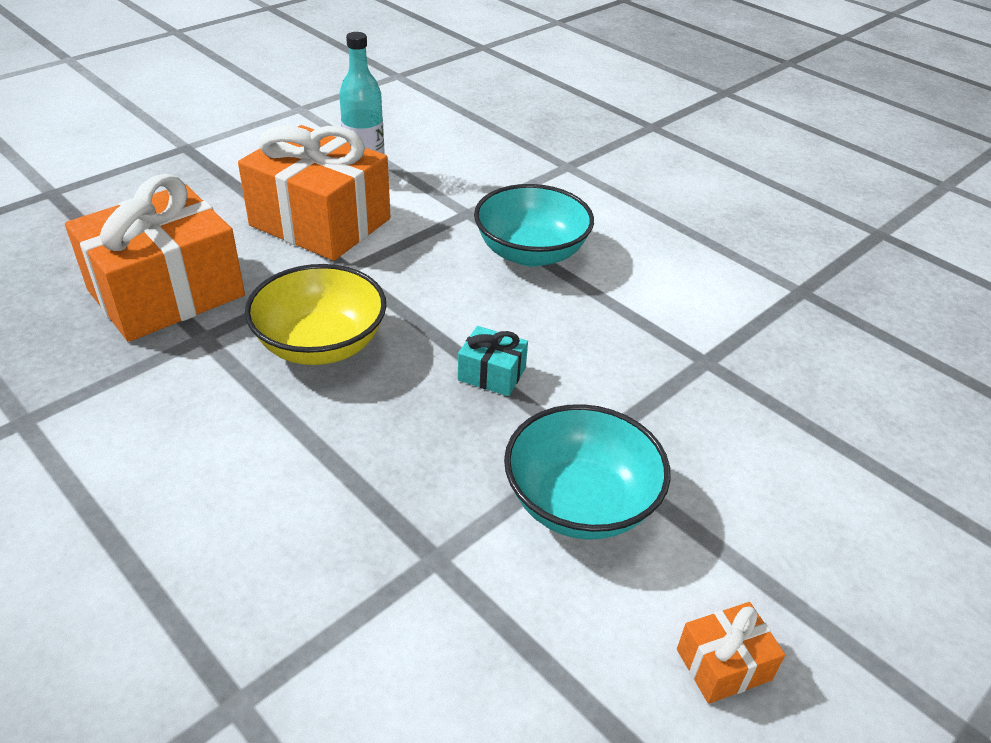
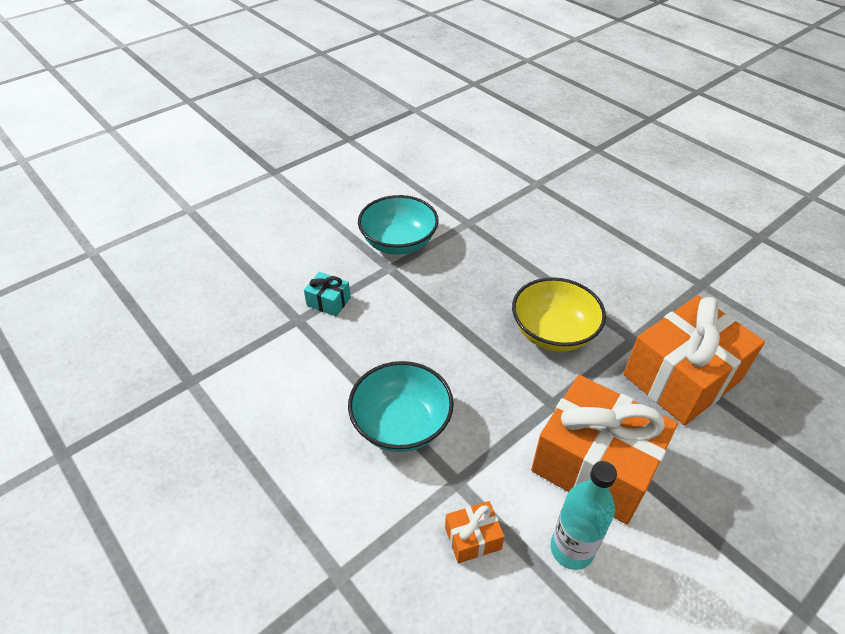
camera: 175 degrees left, 5 degrees up
turquoise gift [458,326,528,396] -> turquoise gift moved to [304,272,351,316]
orange gift [677,602,785,704] -> orange gift moved to [445,501,505,564]

